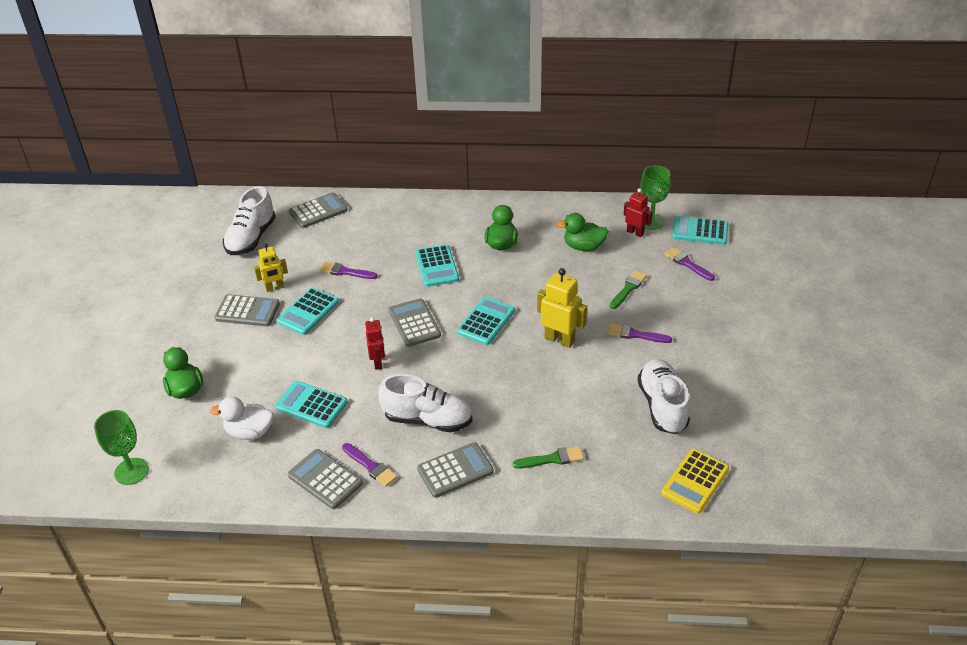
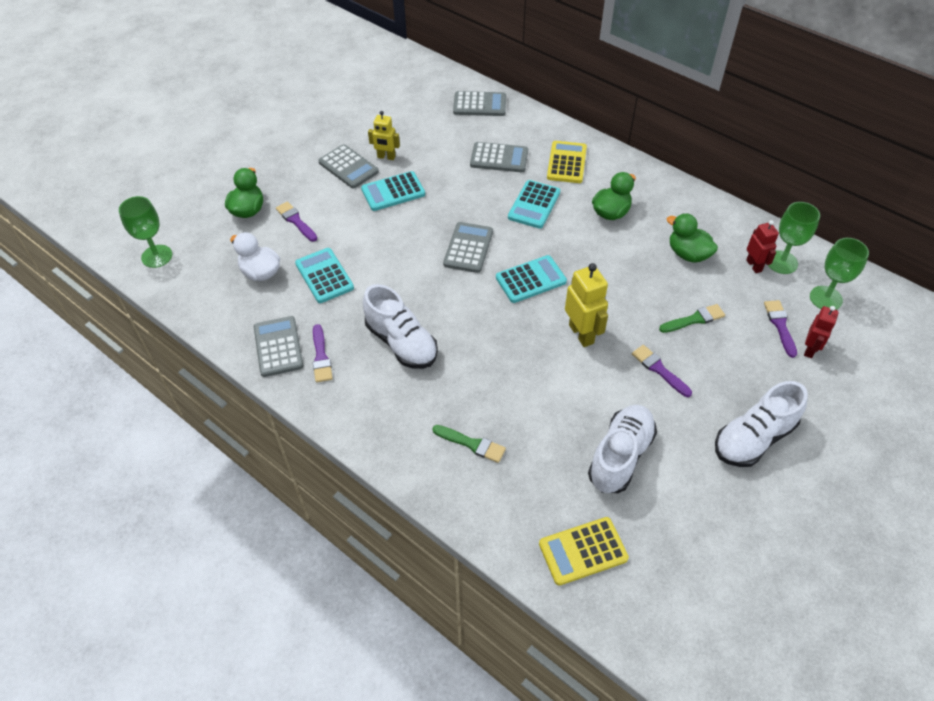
camera: 35 degrees right, 10 degrees up
white shoe [223,186,276,255] -> white shoe moved to [715,381,808,467]
purple brush [319,262,378,279] -> purple brush moved to [276,202,317,242]
red robot [365,317,385,370] -> red robot moved to [804,306,839,358]
grey calculator [417,442,494,498] -> grey calculator moved to [470,142,528,172]
turquoise calculator [672,216,728,245] -> green goblet [810,238,869,310]
none -> yellow calculator [547,141,587,183]

